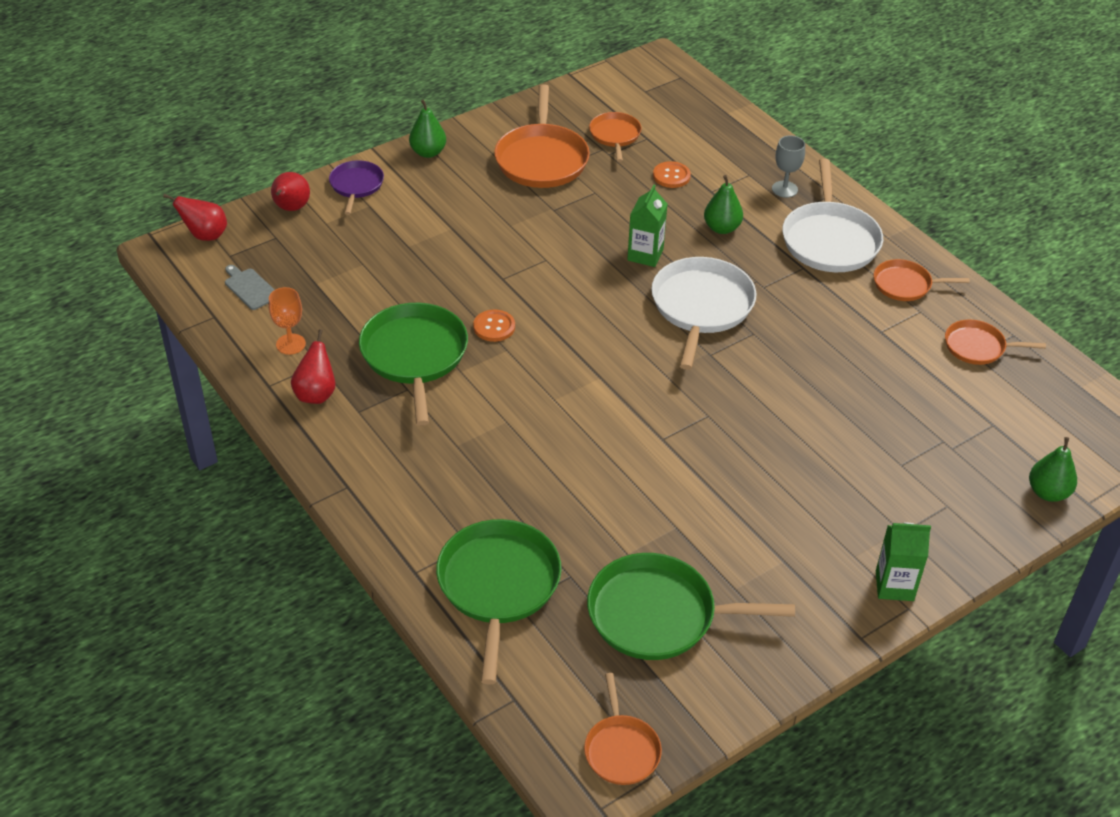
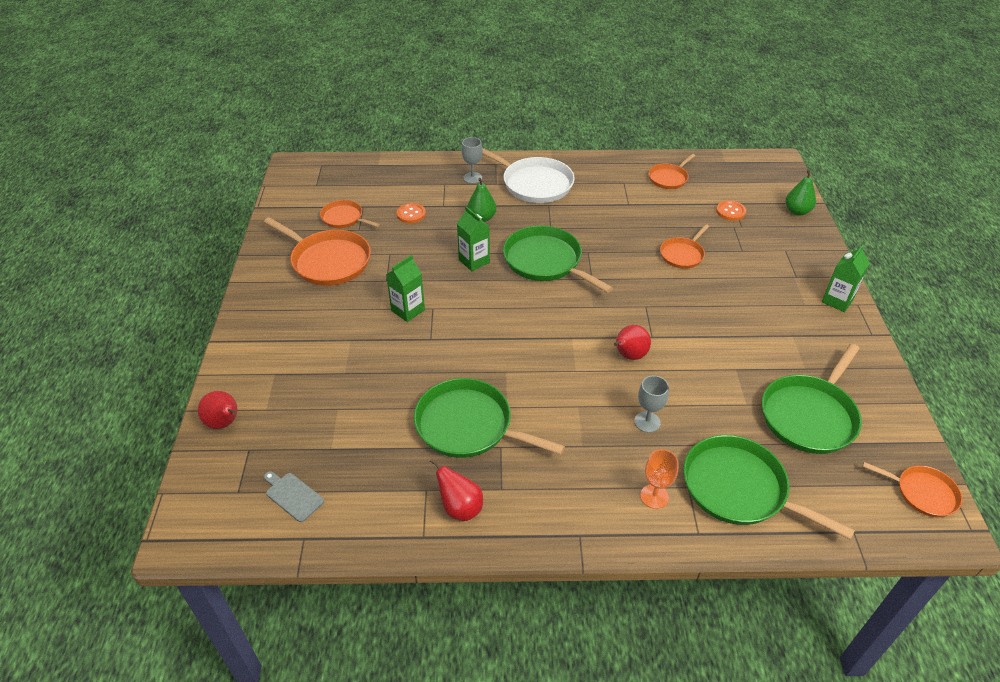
camera: 55 degrees left, 0 degrees up
red pear [163,194,227,241] -> red pear moved to [614,325,651,360]
grey cutting board [225,265,274,310] -> grey cutting board turned 45 degrees clockwise [264,471,324,522]
orange goblet [269,287,306,355] -> orange goblet moved to [640,449,679,509]
purple pan [329,160,384,215] -> none
green pear [409,100,446,158] -> none
orange button [473,310,515,342] -> orange button moved to [716,201,746,221]
white pan [651,257,757,370] -> green pan [503,225,613,293]
orange pan [874,259,970,301] -> orange pan moved to [660,224,709,269]
none -> green carton [386,255,425,322]
none -> grey goblet [634,376,669,433]

